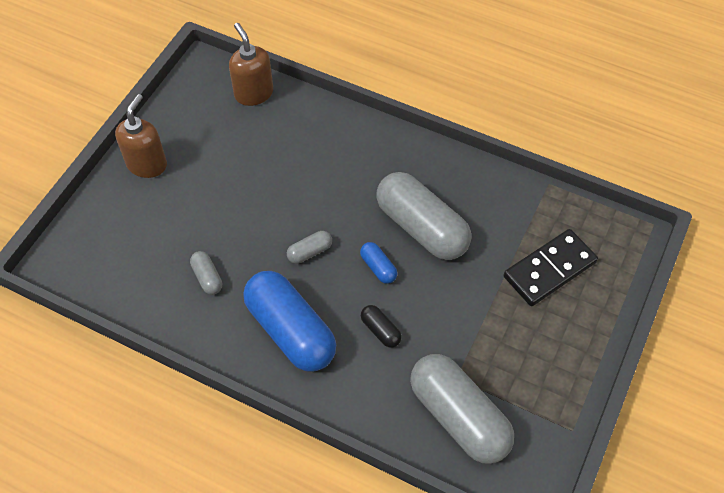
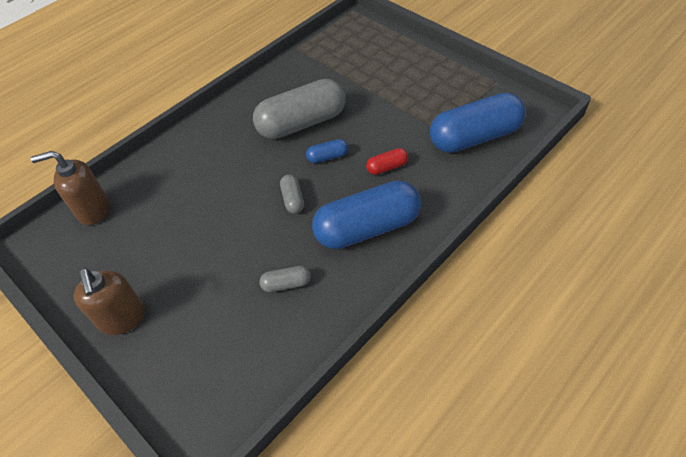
camera: 70 degrees left, 5 degrees down
brown soap dispenser [115,94,167,178] -> brown soap dispenser turned 150 degrees counterclockwise [74,268,145,335]
black capsule [361,305,402,348] -> red capsule [366,148,408,175]
grey capsule [410,354,514,464] -> blue capsule [430,93,526,153]
black domino [504,229,598,306] -> none

